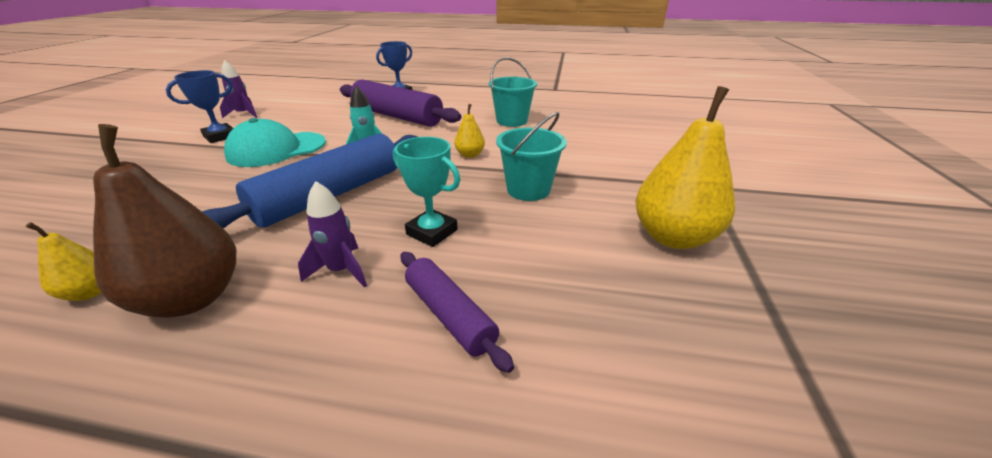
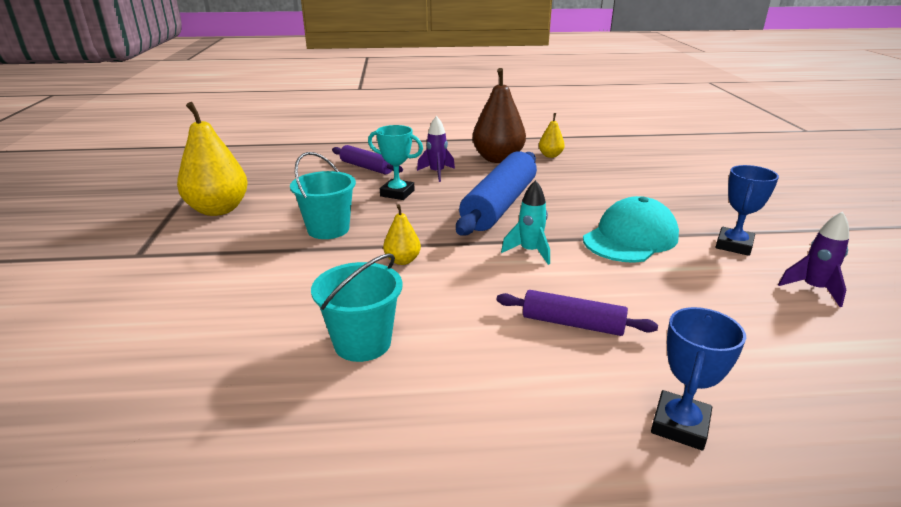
camera: 165 degrees right, 5 degrees down
purple rolling pin [340,79,462,127] -> purple rolling pin [496,290,658,336], size x0.55

